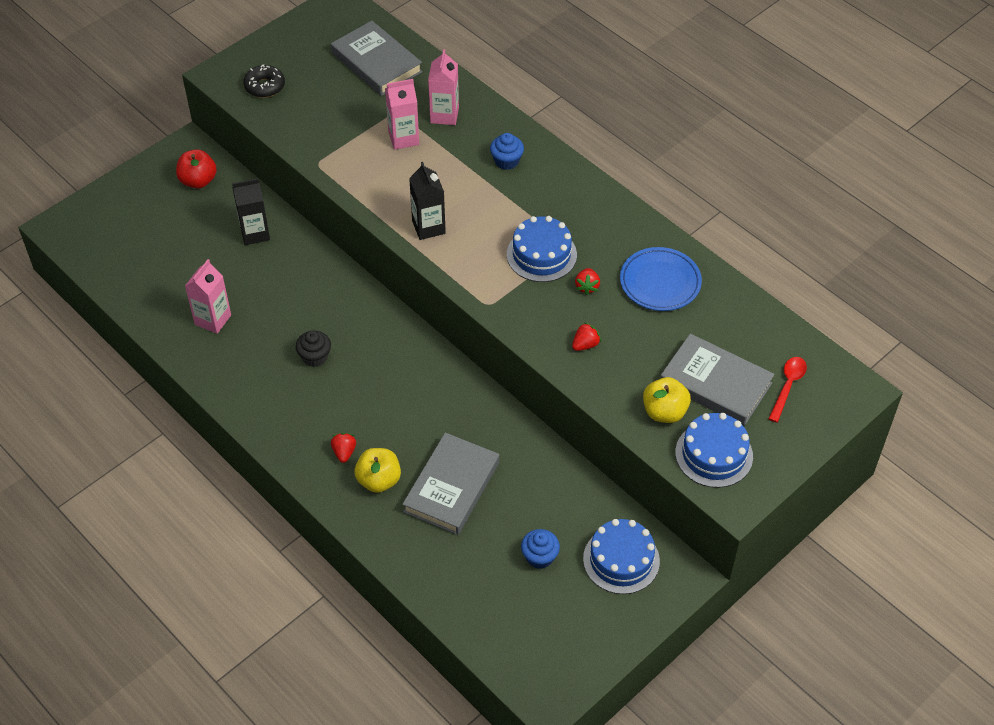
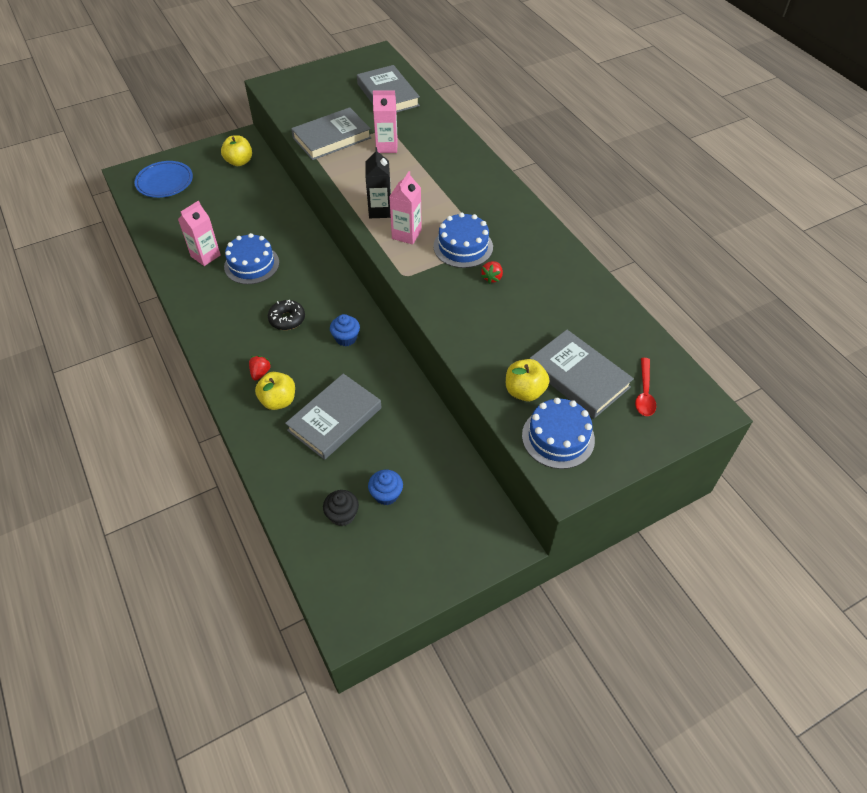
camera: 15 degrees right, 0 degrees up
red apple [176,149,217,189] -> yellow apple [221,135,252,166]
black carton [232,178,270,245] -> none
black donut [243,65,285,98] -> black donut moved to [268,300,305,330]
black cupcake [296,331,331,367] -> black cupcake moved to [323,490,359,526]
pink carton [428,49,459,125] -> pink carton moved to [389,171,422,244]
blue cupcake [490,133,524,170] -> blue cupcake moved to [330,314,360,346]
red strawberry [572,322,601,351] -> none
blue cake [583,519,660,594] -> blue cake moved to [224,233,279,284]
blue plate [620,247,702,311] -> blue plate moved to [134,161,193,198]
red spoon [768,357,807,422] -> red spoon turned 150 degrees clockwise [635,358,656,416]
none -> grey book [291,107,372,160]

